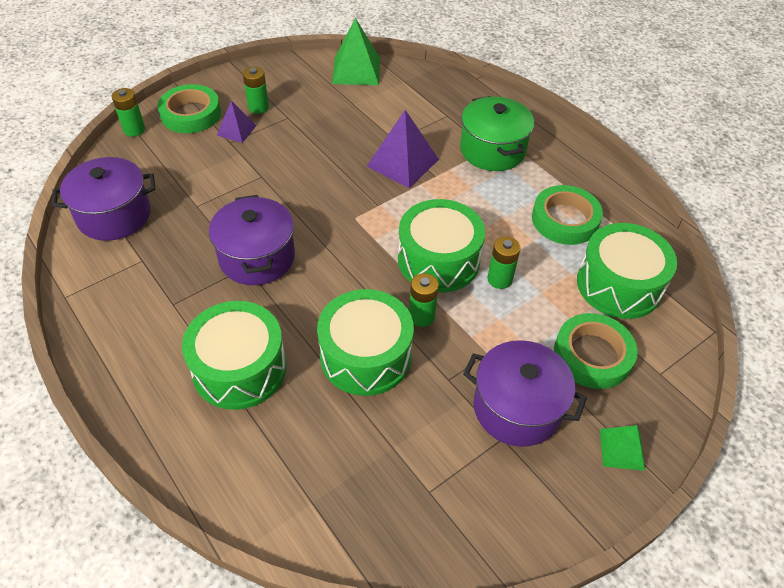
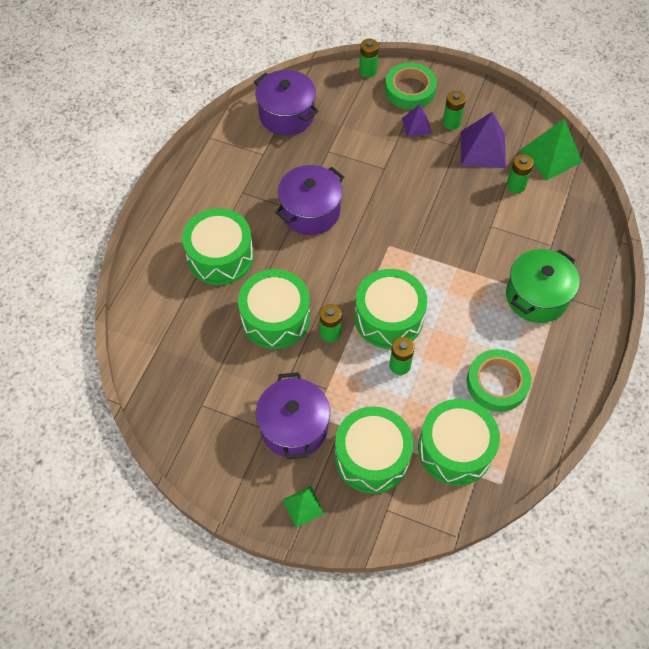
camera: 60 degrees right, 10 degrees up
purple pyramid [366,110,439,188] -> purple pyramid moved to [461,111,506,168]
green tape [554,313,638,389] -> green drum [335,406,413,494]
none -> green battery [507,154,533,193]

